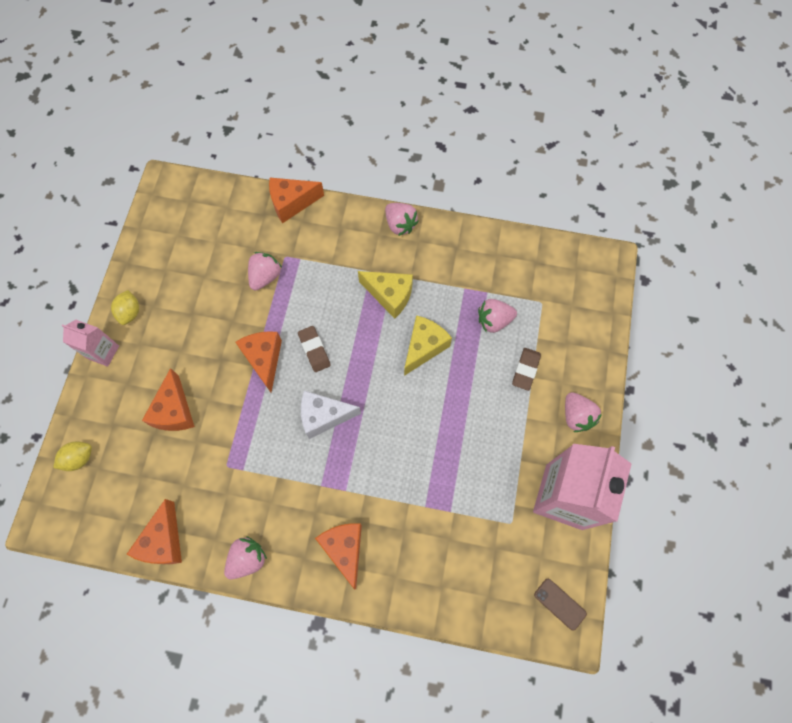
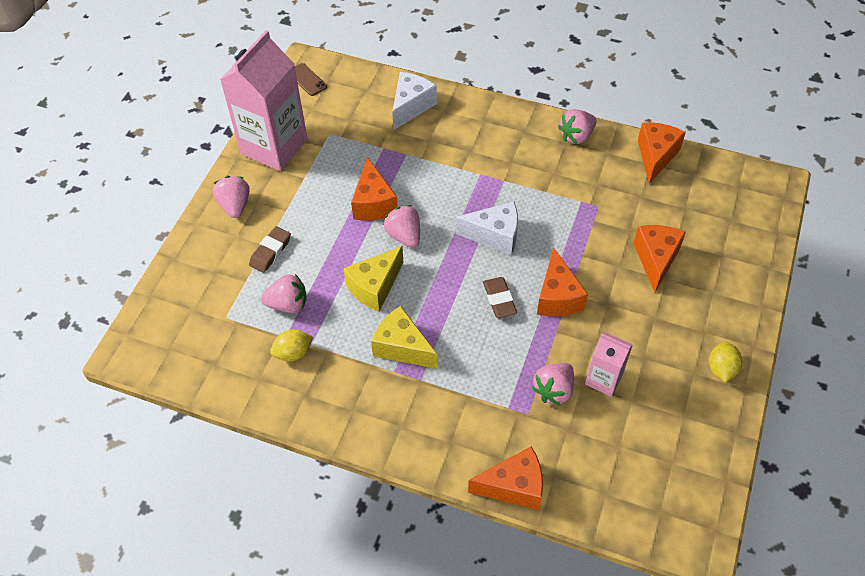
camera: 170 degrees left, 15 degrees down
yellow lemon [53,441,92,471] -> yellow lemon moved to [270,329,313,361]
pink carton [62,320,119,367] -> pink carton moved to [585,332,633,397]
orange cheese [315,523,362,590] -> orange cheese moved to [351,157,398,220]
pink strawberry [385,203,419,236] -> pink strawberry moved to [384,205,420,248]
none -> white cheese [392,72,437,130]

